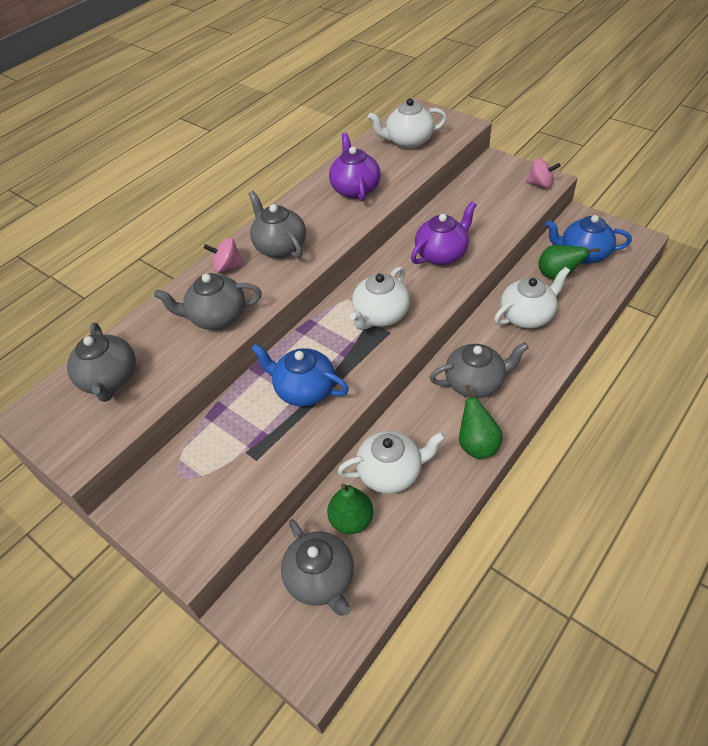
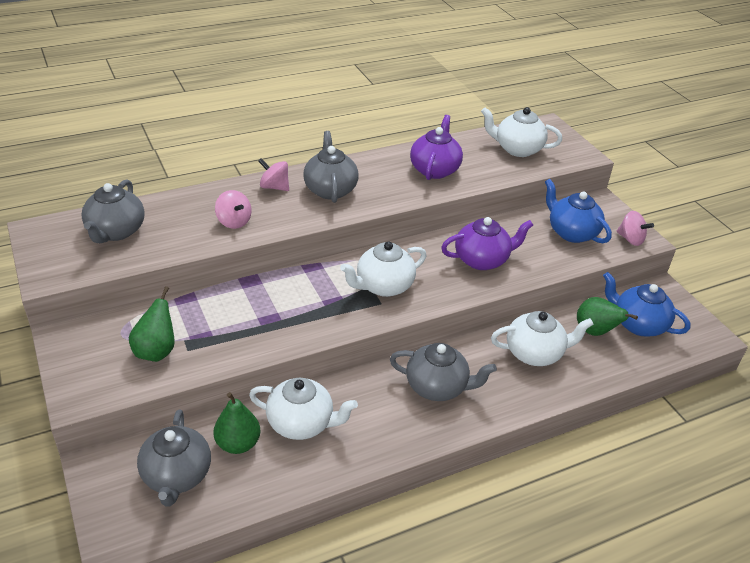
camera: 20 degrees right, 10 degrees down
grey teapot [154,273,262,330] -> pink spinning top [215,190,252,229]
blue teapot [251,343,349,407] -> blue teapot moved to [545,179,612,243]
green pear [459,385,503,459] -> green pear moved to [129,286,175,362]

